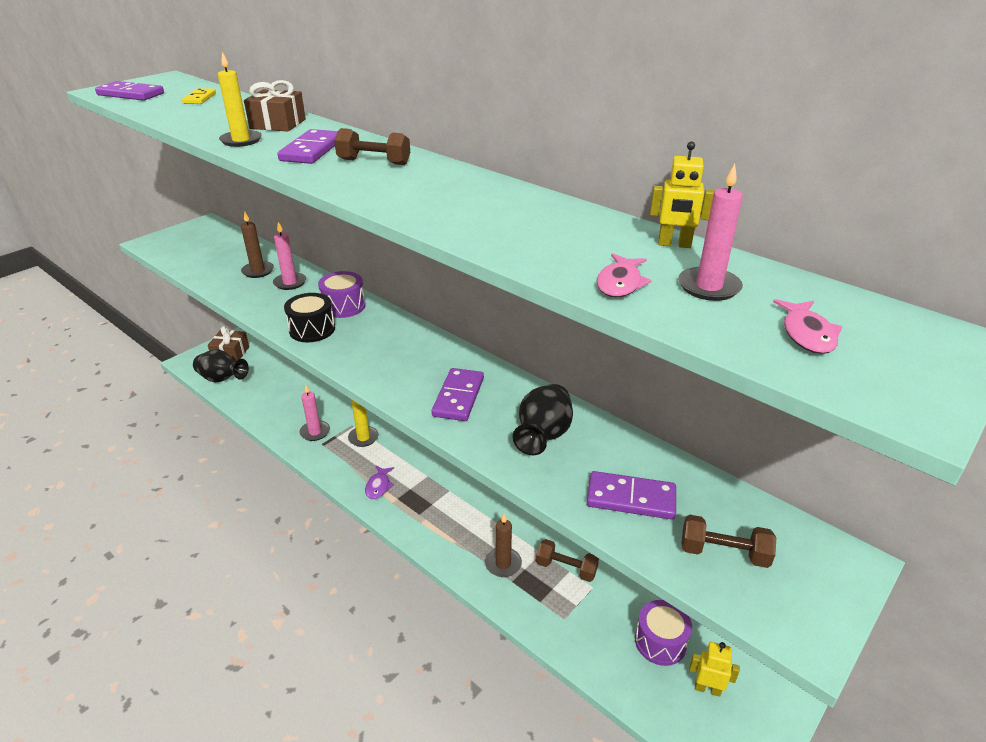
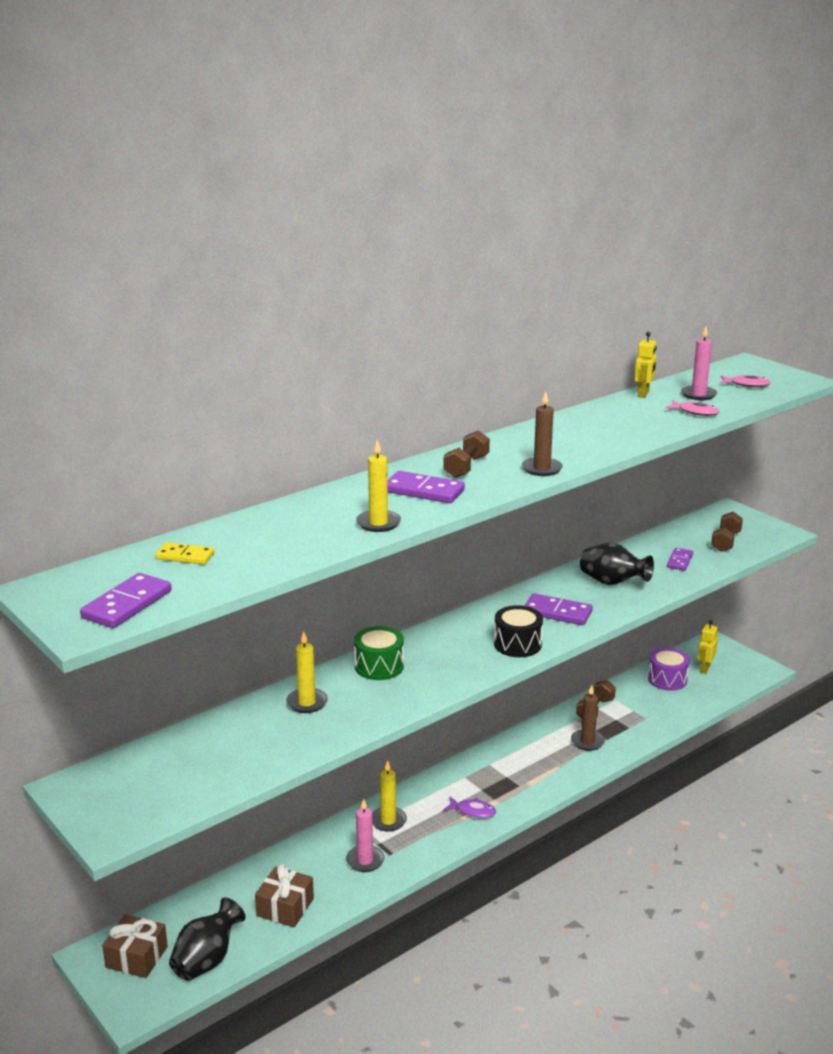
camera: 80 degrees left, 10 degrees down
brown candle [241,212,274,278] -> brown candle moved to [522,391,563,476]
brown gift [244,80,306,132] -> brown gift moved to [255,864,314,927]
pink candle [273,222,306,290] -> yellow candle [286,632,328,713]
black drum [284,293,335,342] -> black drum moved to [494,605,543,657]
purple drum [318,271,366,318] -> green drum [354,626,404,680]
purple domino [587,471,676,520] -> purple domino [667,548,693,571], size x0.65

